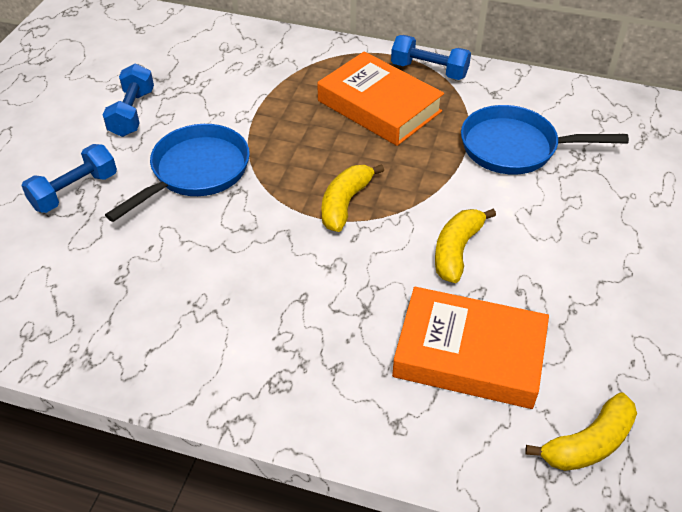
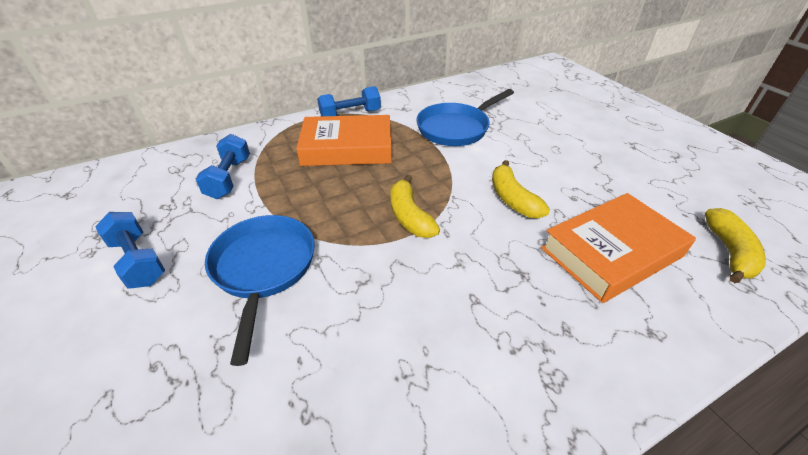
camera: 45 degrees left, 5 degrees down
blue dumbbell [21,144,117,213] -> blue dumbbell moved to [196,134,250,199]

